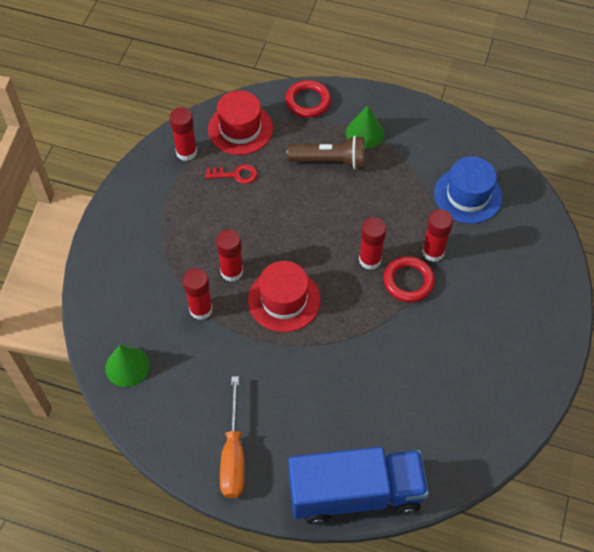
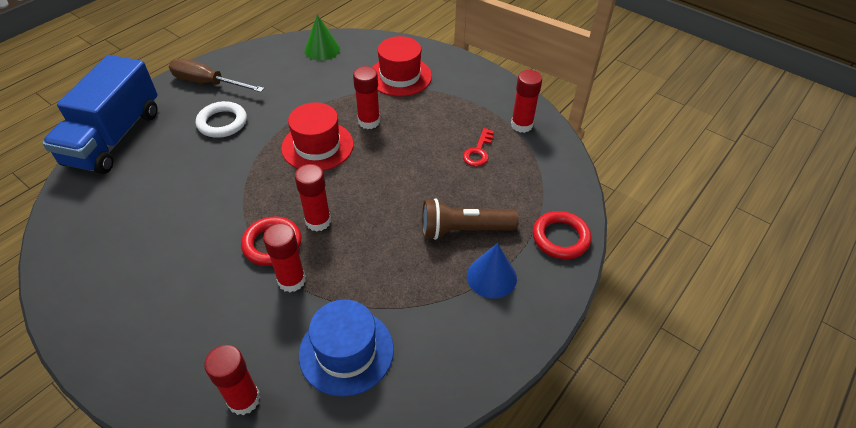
camera: 110 degrees right, 10 degrees down
red glue stick [183,268,213,320] -> red glue stick moved to [204,345,260,415]
red hat [208,90,273,155] -> red hat moved to [372,36,432,97]
orange screwdriver [220,376,244,498] -> brown screwdriver [169,58,264,92]
brown flashlight [287,136,365,169] -> brown flashlight turned 60 degrees clockwise [422,198,519,240]
green cone [346,105,384,149] -> blue cone [467,243,517,299]
none -> white ring [196,101,247,138]

